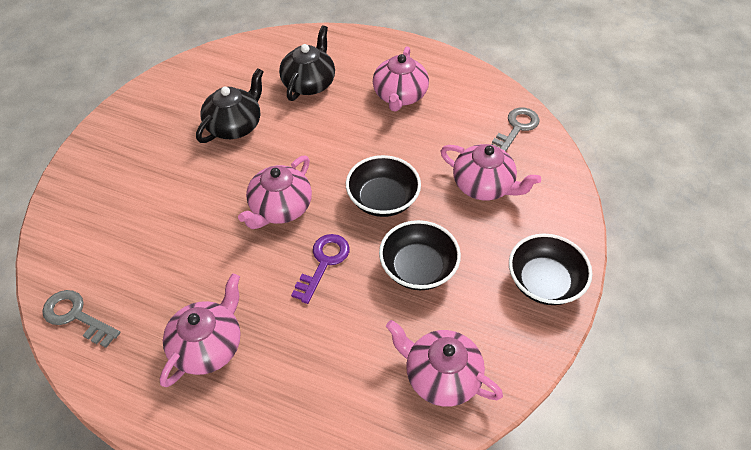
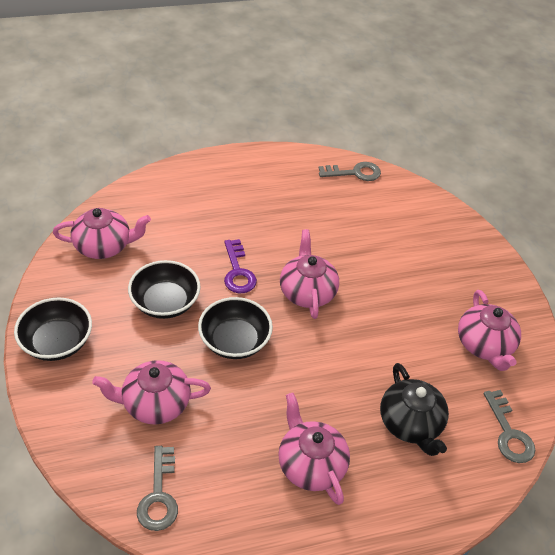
camera: 140 degrees right, 5 degrees down
pink teapot [160,273,240,387] -> pink teapot moved to [458,290,521,371]
black teapot [196,68,264,143] -> none
none -> grey key [484,390,536,463]

